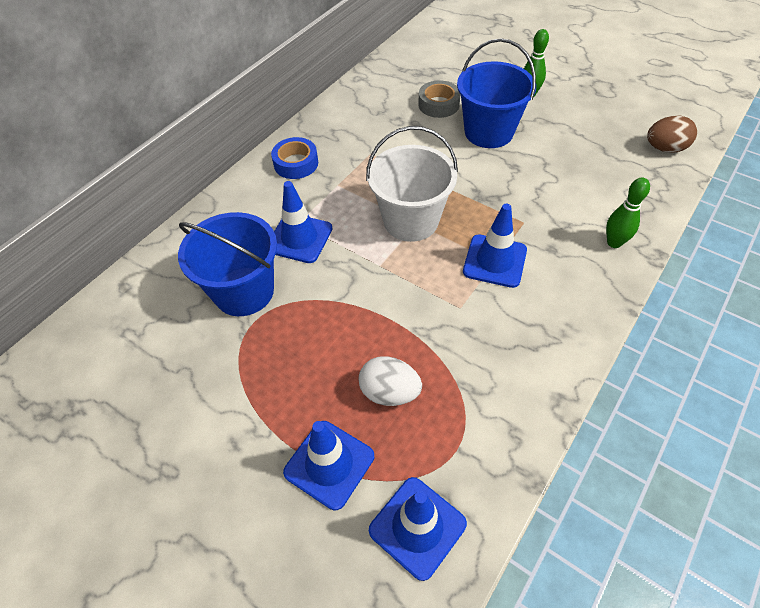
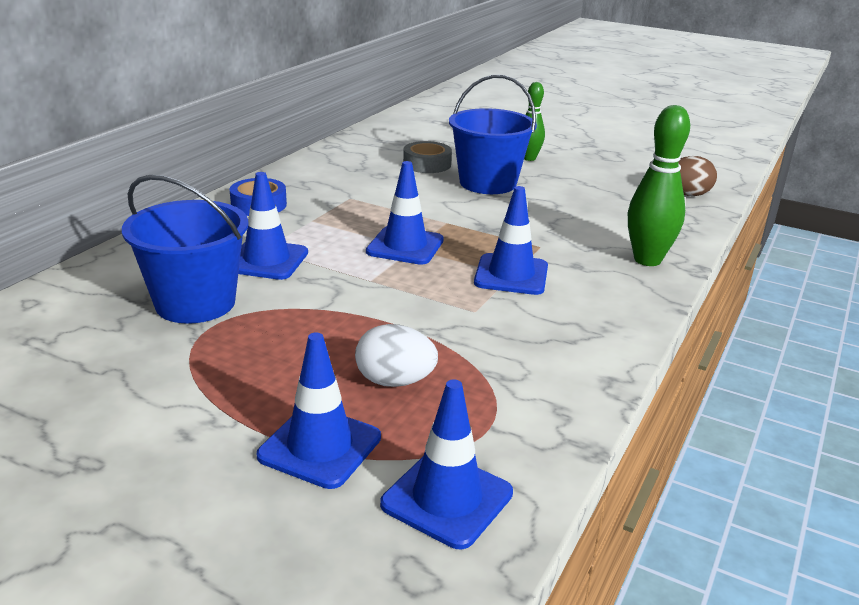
camera: 10 degrees left, 25 degrees down
white bucket [366,126,458,242] -> blue traffic cone [366,161,444,265]
green bowling pin [606,178,650,248] -> green bowling pin [628,105,690,266], size x1.58

